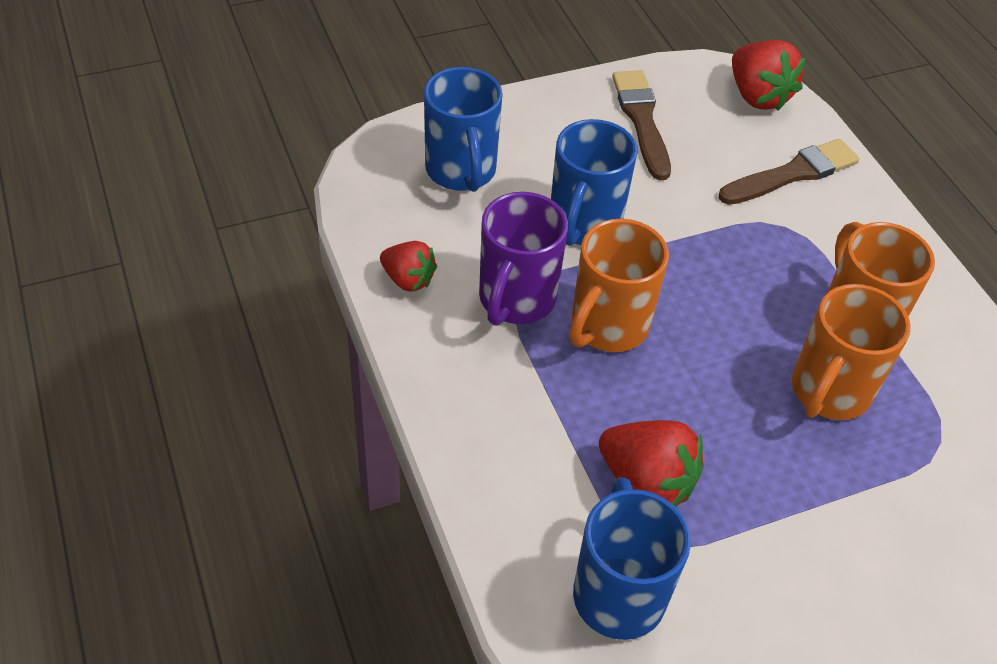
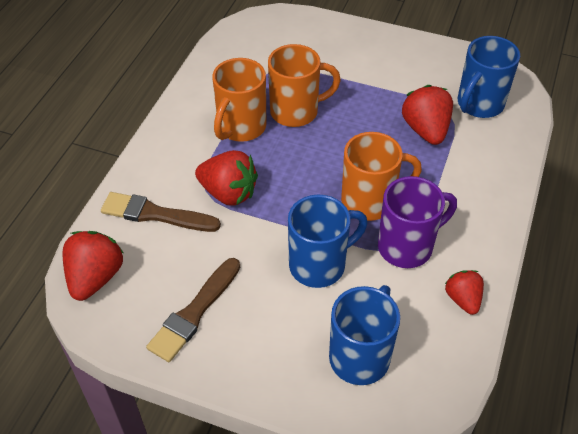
camera: 135 degrees left, 0 degrees up
none -> red strawberry [195,150,258,206]

